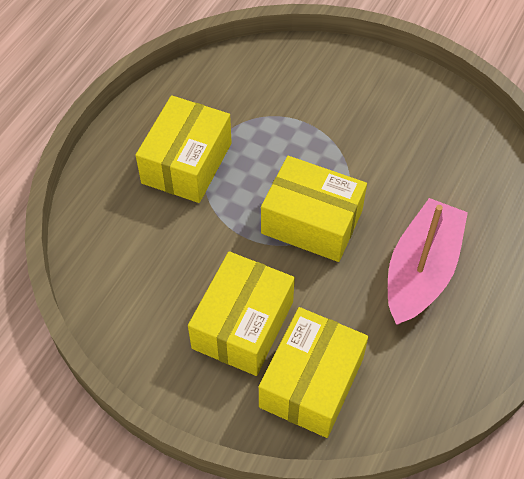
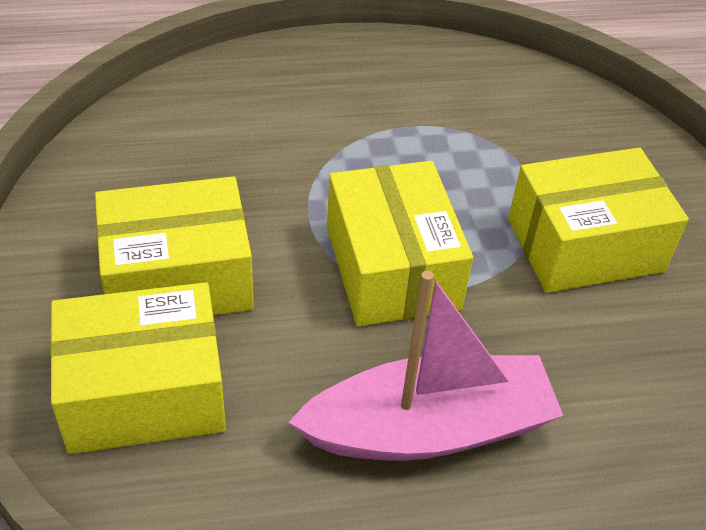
camera: 50 degrees right, 10 degrees down
yellow box [136,95,232,203] -> yellow box moved to [508,147,689,293]

